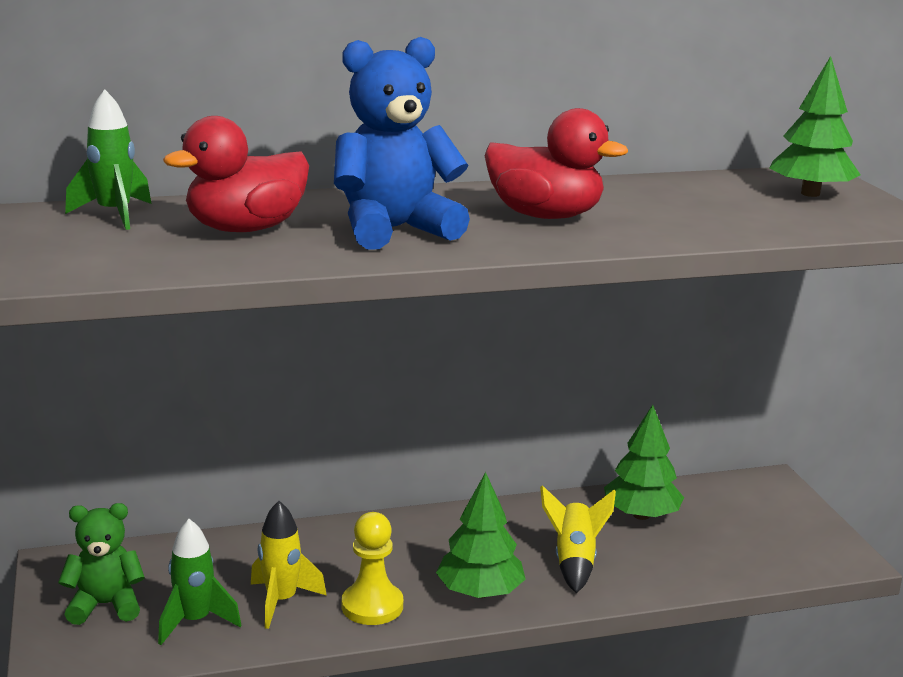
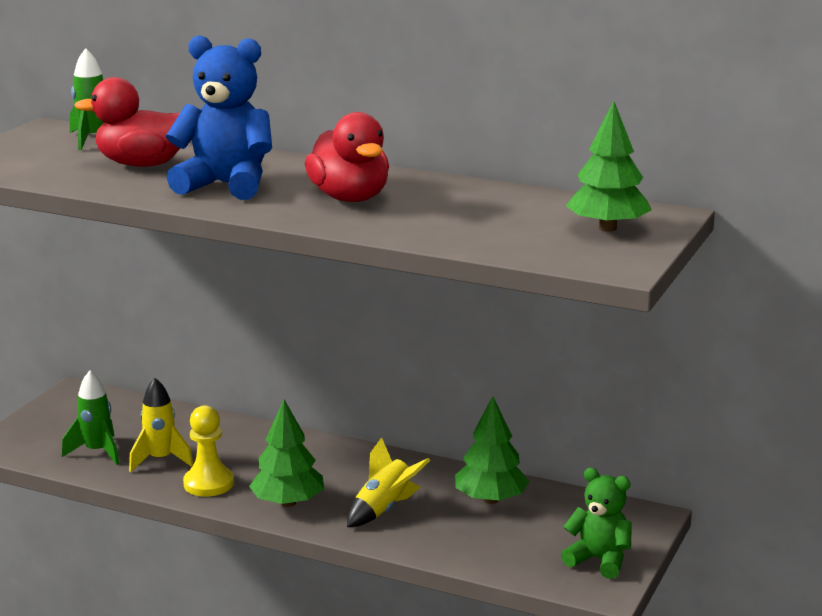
camera: 40 degrees right, 0 degrees up
green teddy bear [58,503,145,625] -> green teddy bear moved to [561,468,632,579]

